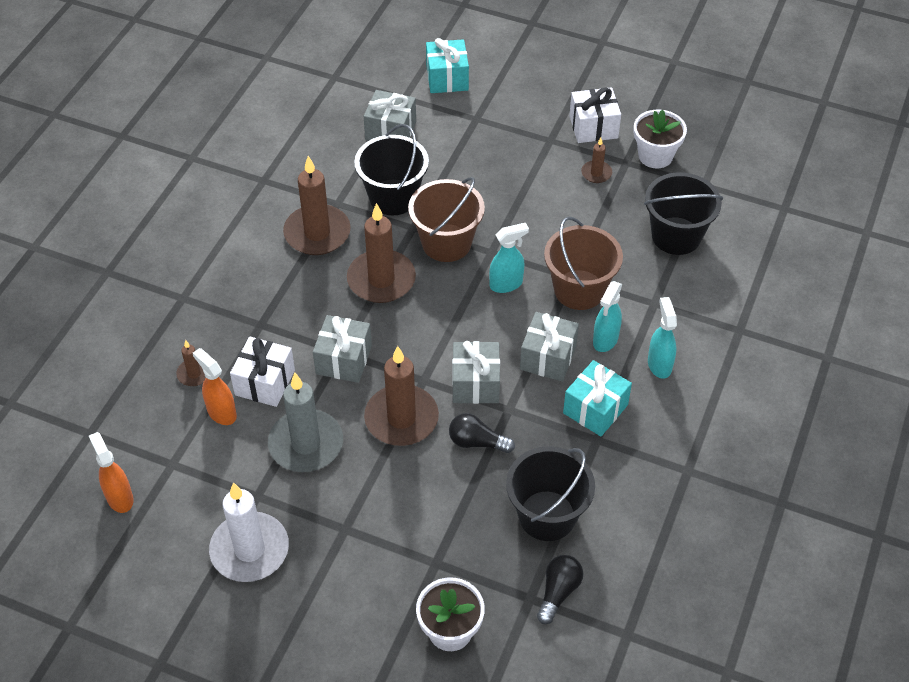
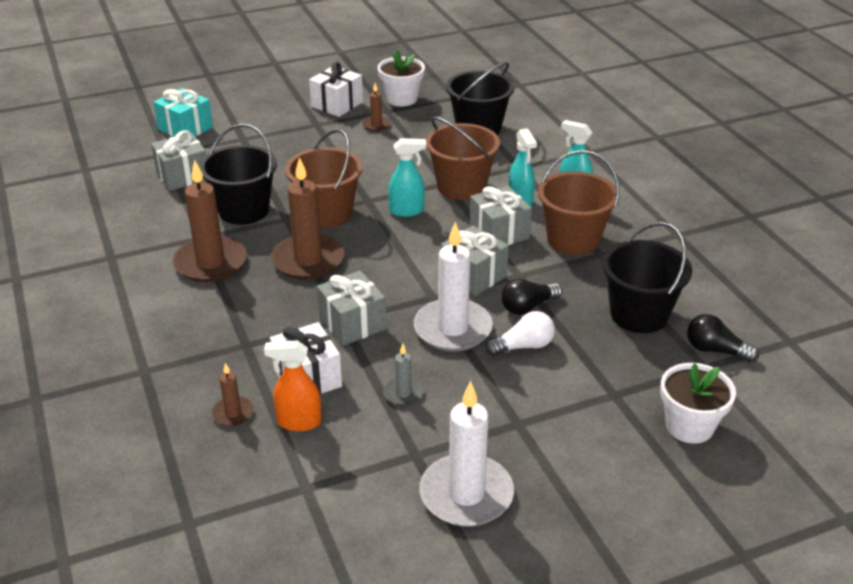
camera: 45 degrees left, 15 degrees down
orange spray bottle [89,432,134,513] -> none
grey candle [268,373,343,472] -> grey candle [383,344,424,406], size x0.48
brown candle [364,346,439,446] -> white candle [414,222,493,352]
turquoise spray bottle [489,223,529,293] -> turquoise spray bottle turned 60 degrees clockwise [388,138,426,217]
black light bulb [537,555,583,624] -> black light bulb turned 45 degrees counterclockwise [687,314,759,362]
turquoise gift [563,360,632,436] -> brown bucket [538,150,619,255]
none -> white light bulb [485,311,555,356]

